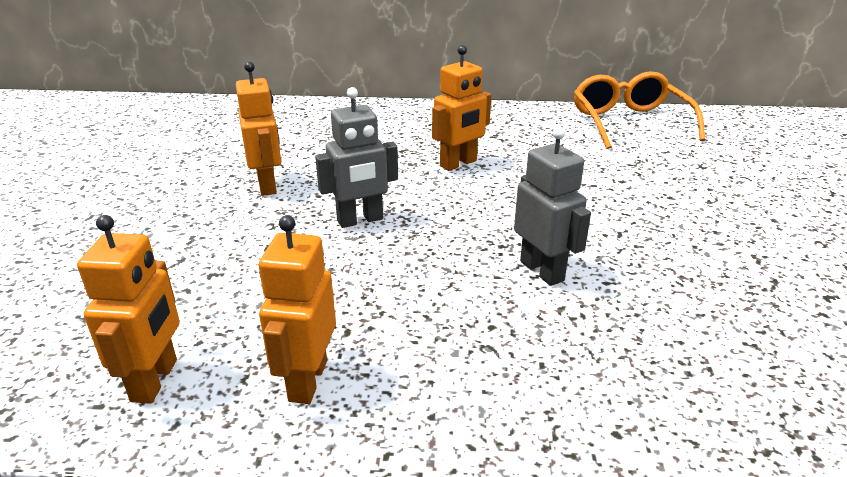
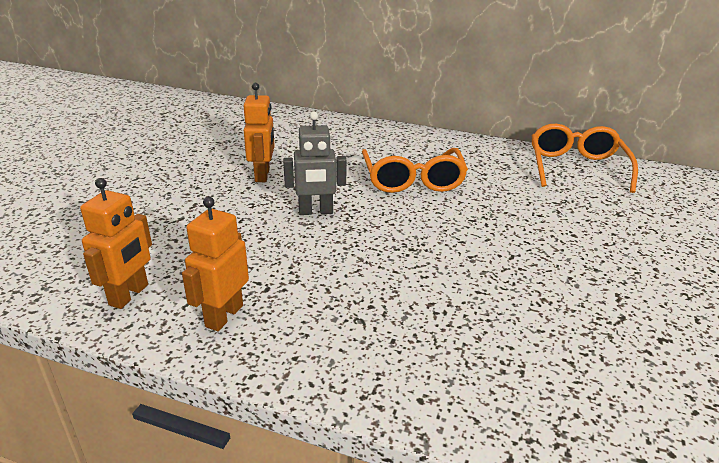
camera: 15 degrees right, 0 degrees up
orange robot [432,45,491,171] -> orange glasses [362,148,468,193]
grey robot [514,126,591,286] -> none

